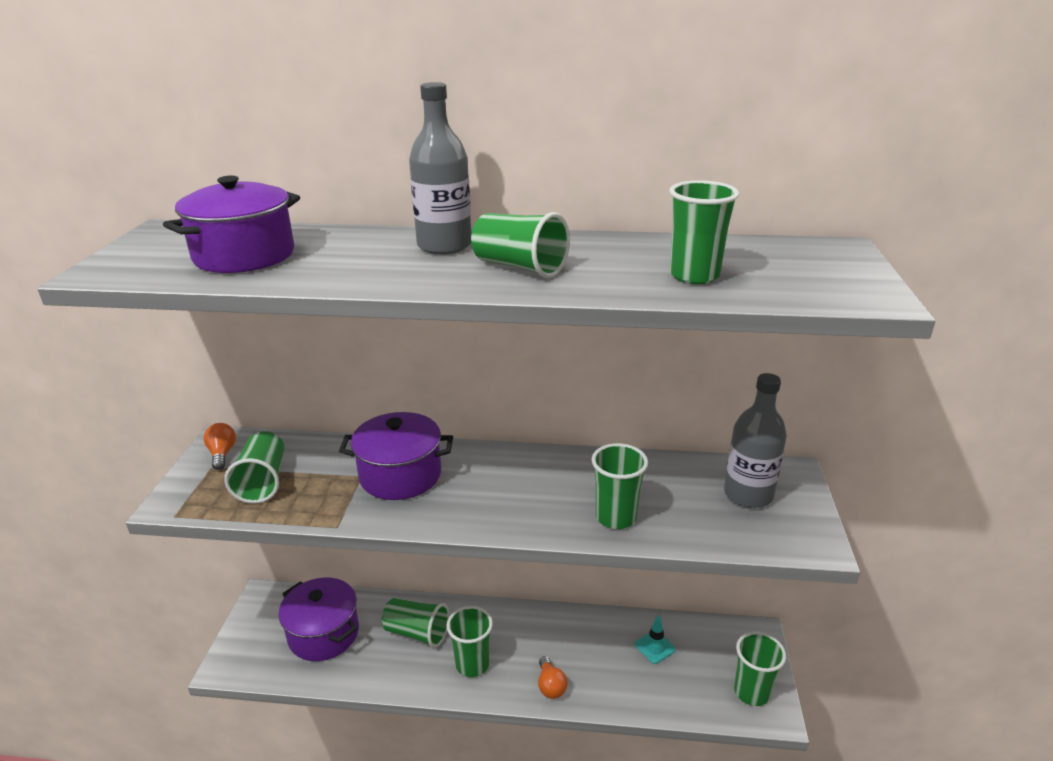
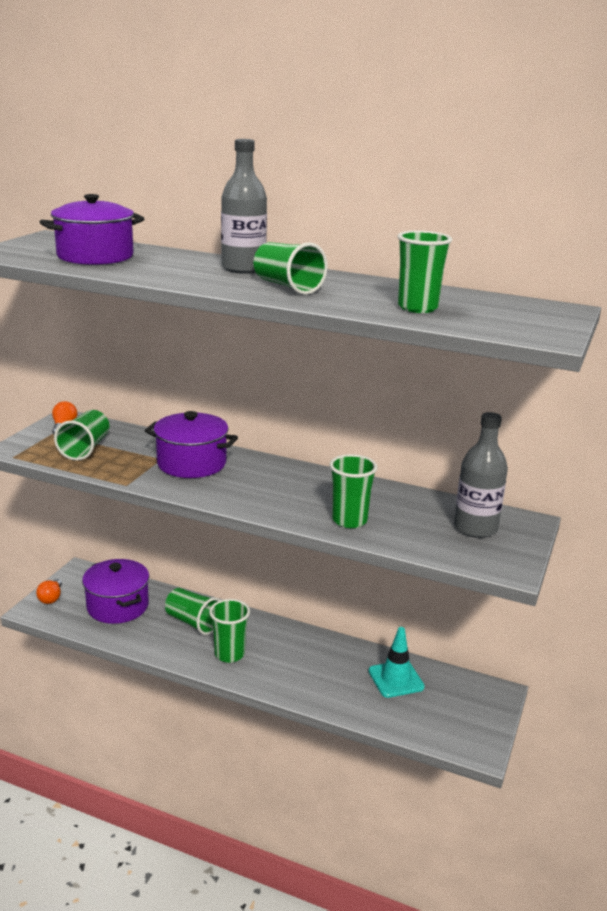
camera: 15 degrees right, 5 degrees down
orange light bulb [538,656,567,699] -> orange light bulb moved to [36,579,62,604]
turquoise traffic cone [635,616,676,664] -> turquoise traffic cone [368,627,425,698], size x1.55
green cup [734,632,786,706] -> none

